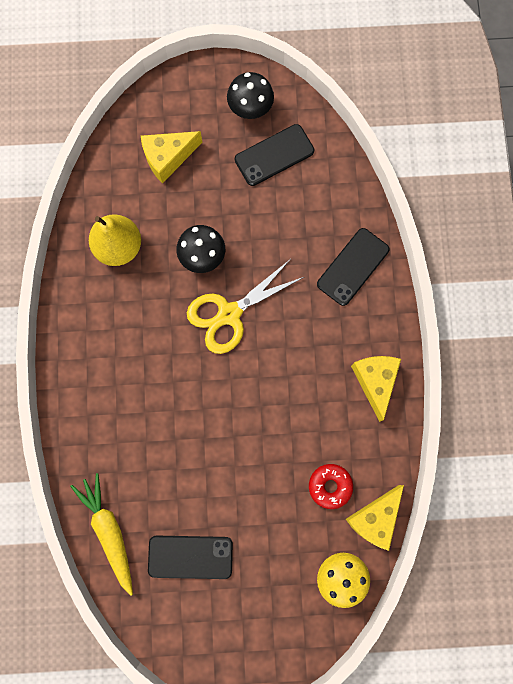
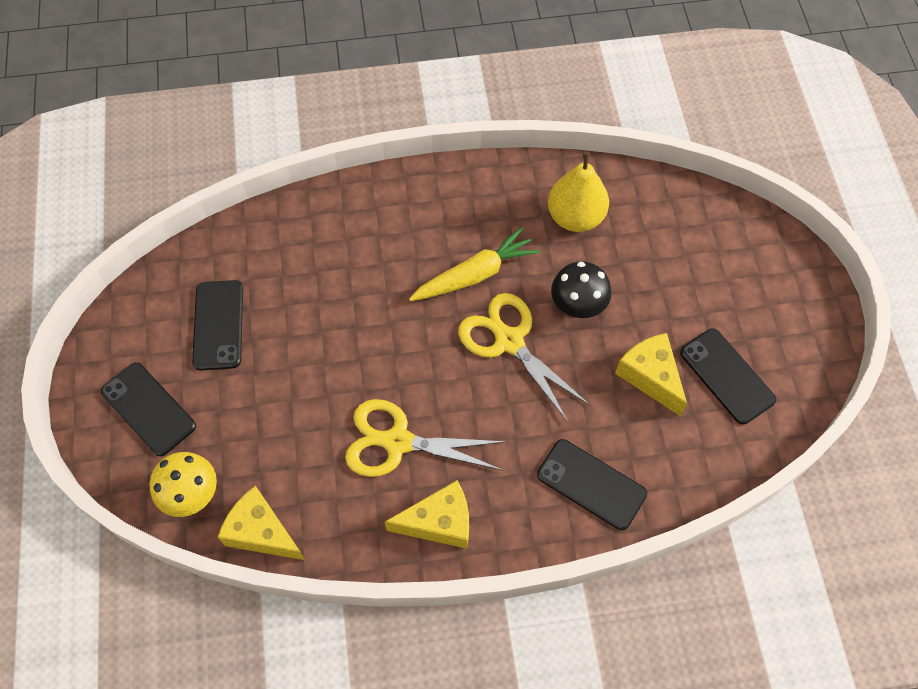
camera: 85 degrees right, 15 degrees down
yellow carrot [70,473,133,596] -> yellow carrot moved to [409,227,540,301]
yellow cheese [141,131,203,183] -> yellow cheese moved to [615,333,687,416]
black mushroom [227,72,274,119] -> none
red donut [309,464,353,509] -> none
none -> black phone [101,362,196,456]
none -> yellow scissors [345,399,507,477]

